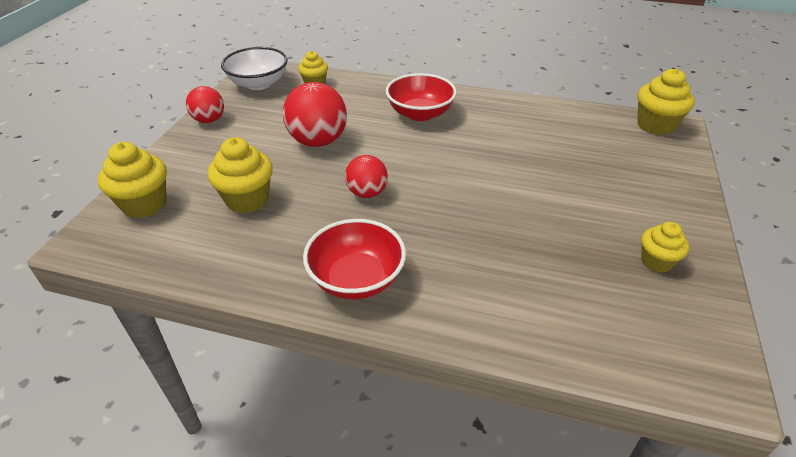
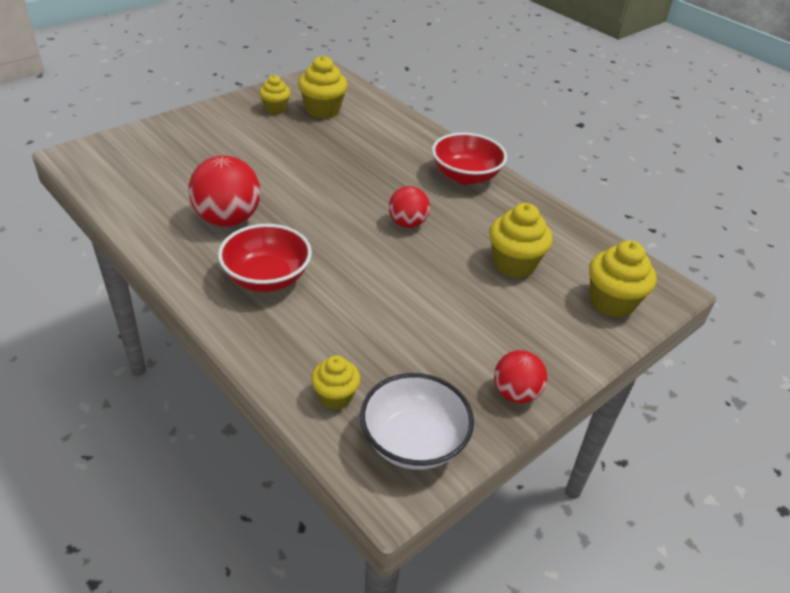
camera: 150 degrees left, 0 degrees up
red ball [283,82,347,147] -> red ball moved to [189,156,261,227]
yellow cupcake [637,68,695,135] -> yellow cupcake moved to [298,55,348,119]

